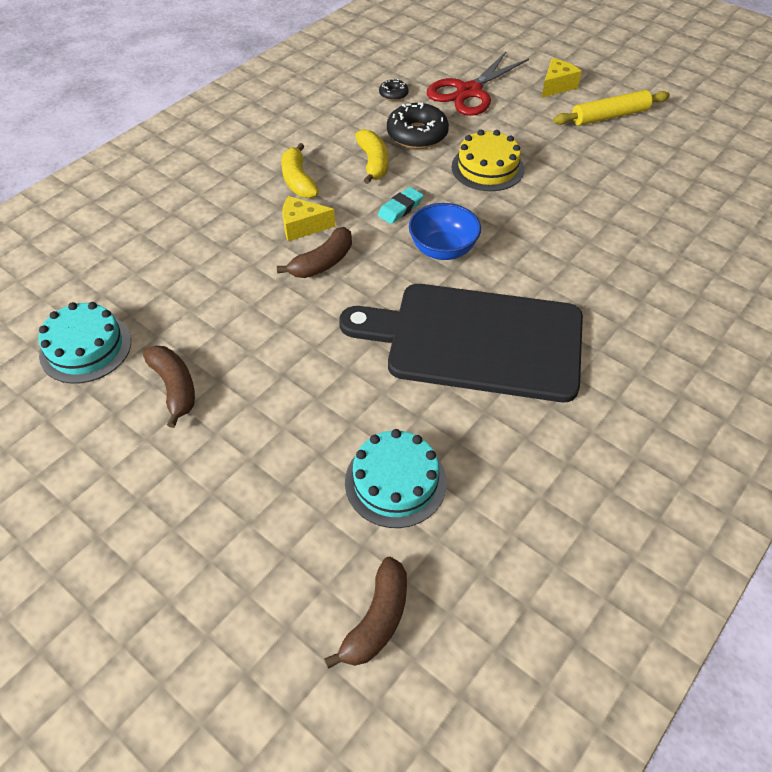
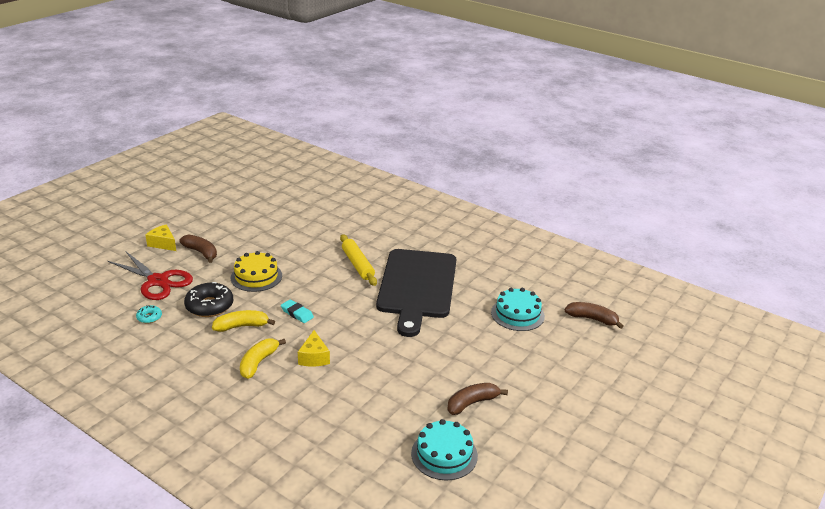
camera: 95 degrees left, 20 degrees down
brown banana [277,227,352,278] -> brown banana moved to [179,234,217,263]
yellow banana [281,143,319,198] -> yellow banana turned 135 degrees clockwise [240,339,286,379]
black donut [379,79,409,101] -> turquoise donut [136,305,162,324]
blue bowl [409,203,481,260] -> none
yellow rolling pin [553,90,670,126] -> yellow rolling pin moved to [340,234,377,286]

